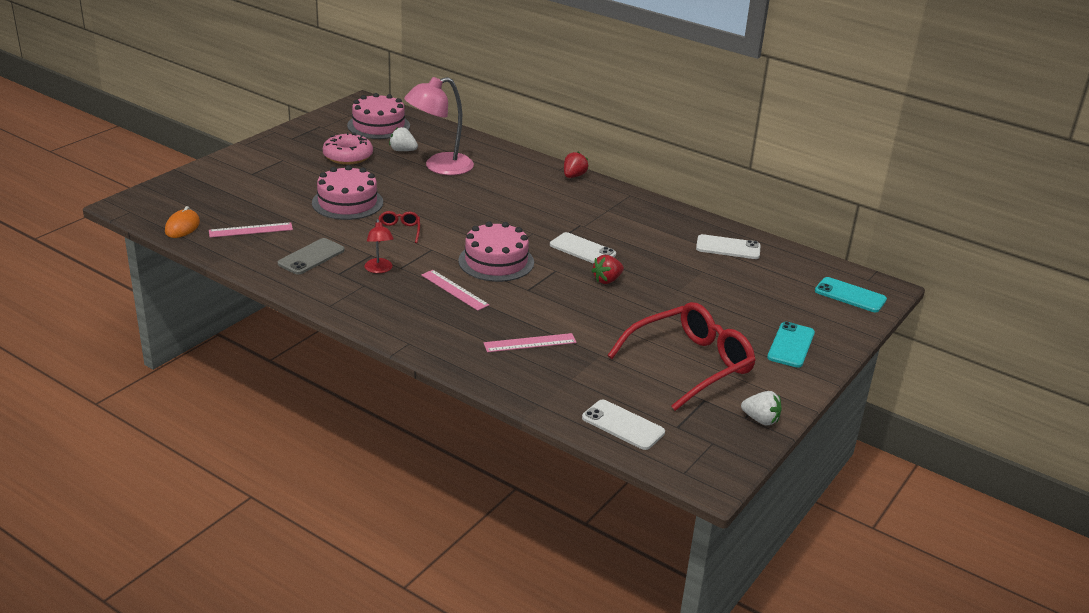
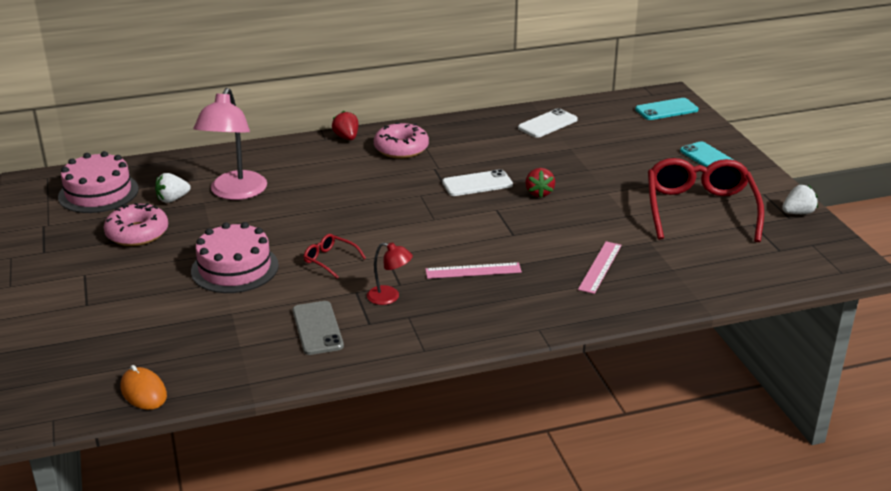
camera: 50 degrees left, 0 degrees up
pink ruler [209,222,293,238] -> none
pink cake [458,221,534,282] -> none
white phone [582,400,665,450] -> none
none -> pink donut [374,122,429,158]

